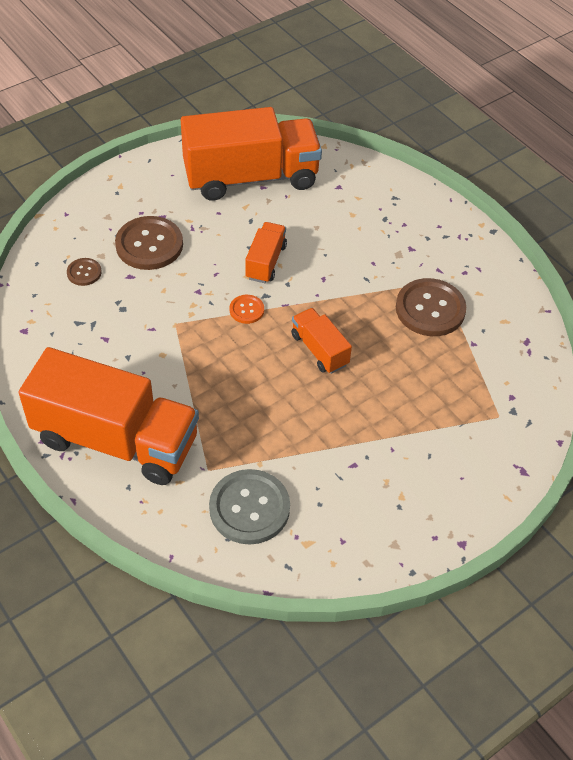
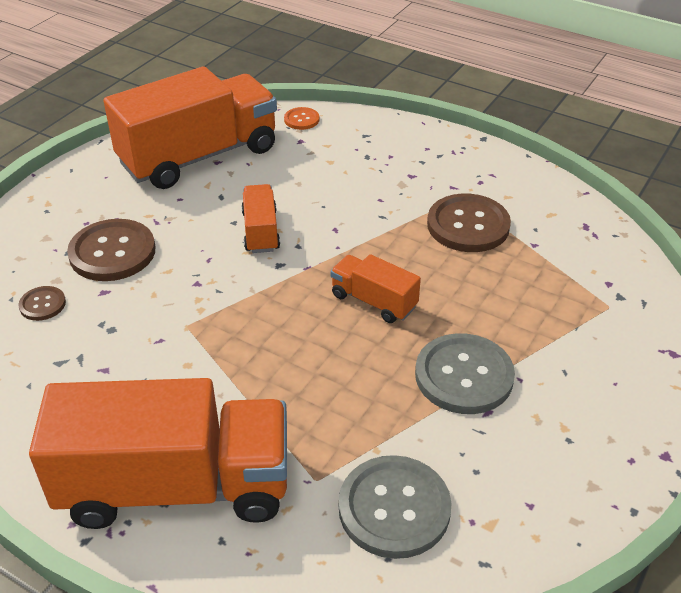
camera: 20 degrees left, 10 degrees down
orange button [230,295,264,324] -> orange button moved to [284,107,319,130]
none -> grey button [415,333,515,414]

